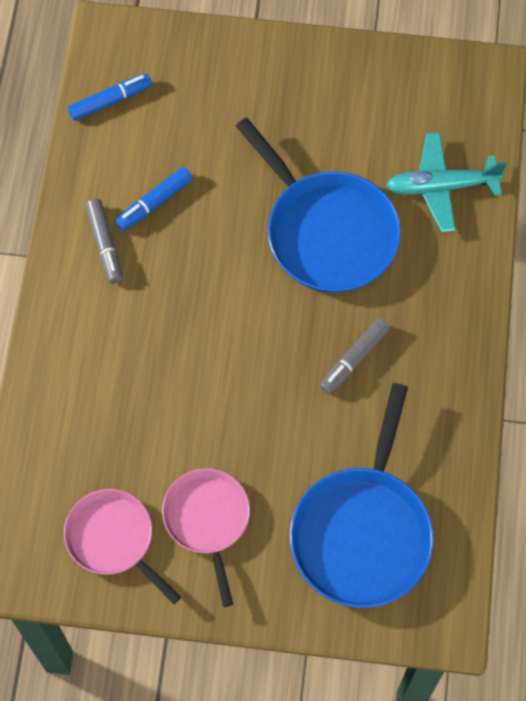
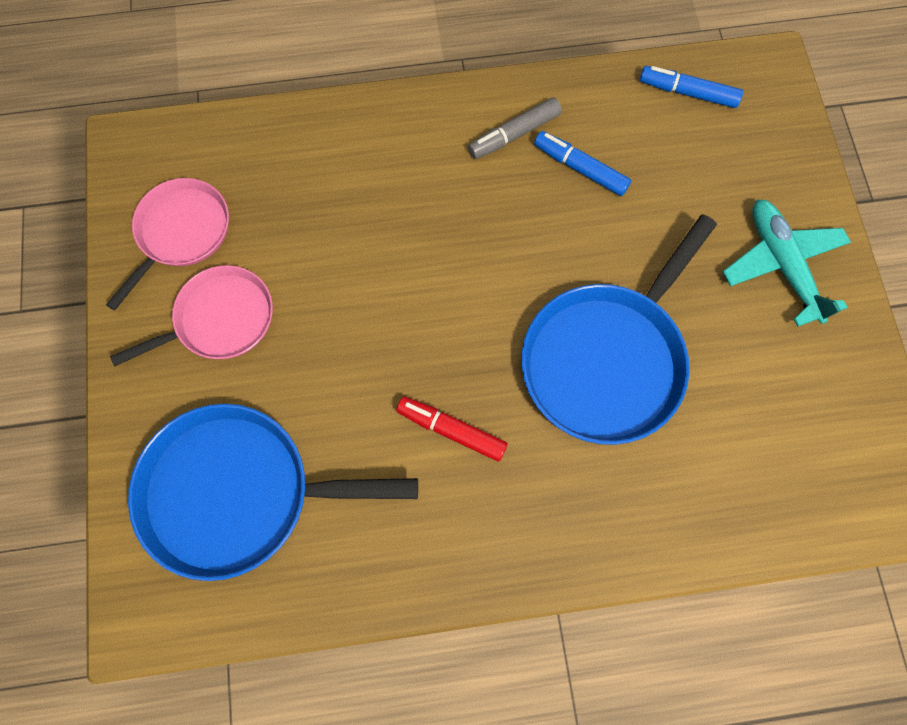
camera: 75 degrees right, 5 degrees up
blue marker [68,73,152,121] -> blue marker turned 150 degrees clockwise [640,66,743,108]
grey marker [320,318,390,394] -> red marker [396,396,508,462]
turquoise plane [386,132,506,232] -> turquoise plane moved to [723,200,851,327]

